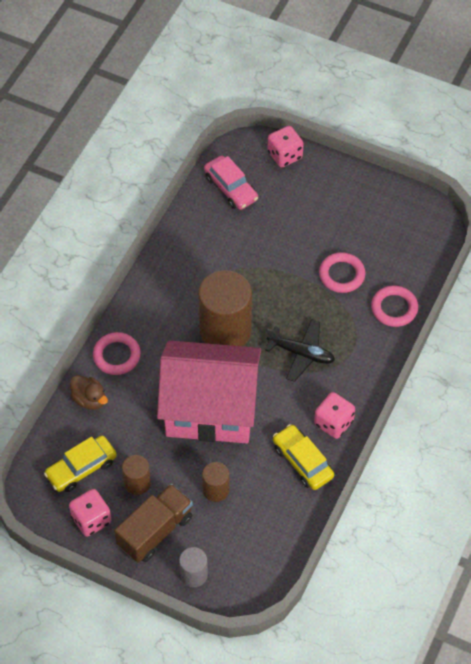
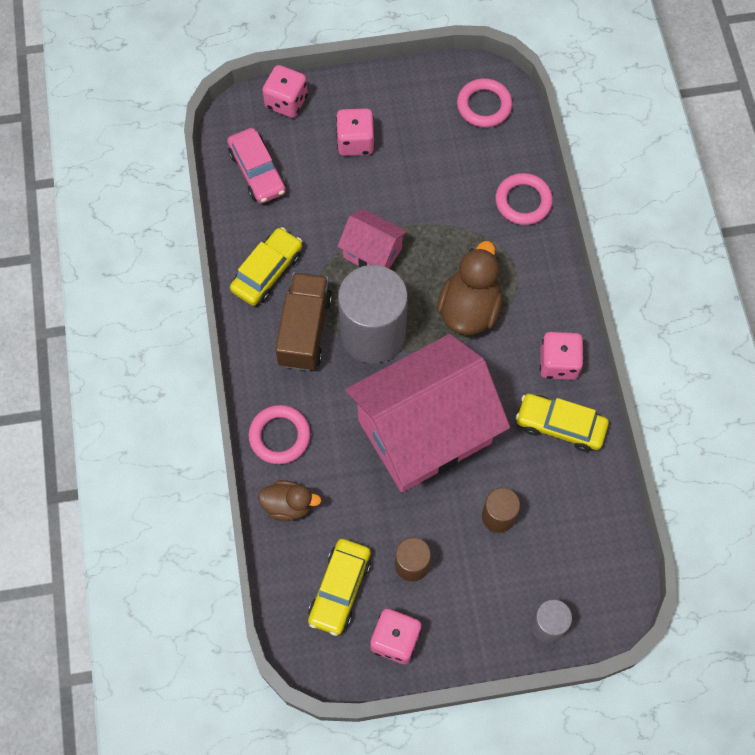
camera: 35 degrees left, 10 degrees up
brown truck [114,484,193,563] -> brown truck moved to [275,272,332,371]
brown cylinder [198,270,252,346] -> grey cylinder [338,265,408,363]
pink car [204,156,258,210] -> pink car turned 45 degrees clockwise [227,128,286,204]
black plane [265,319,335,382] -> brown duck [437,241,503,335]
pink ring [319,252,365,293] -> pink ring moved to [457,78,513,128]
none -> yellow car [230,227,302,306]
none -> pink dice [336,108,375,156]
none -> pink house [337,209,408,268]

